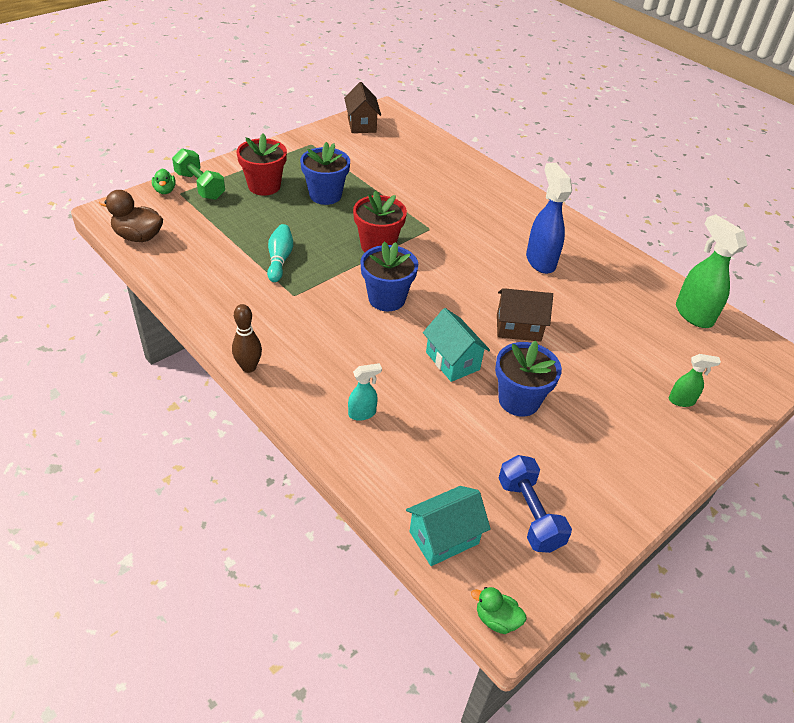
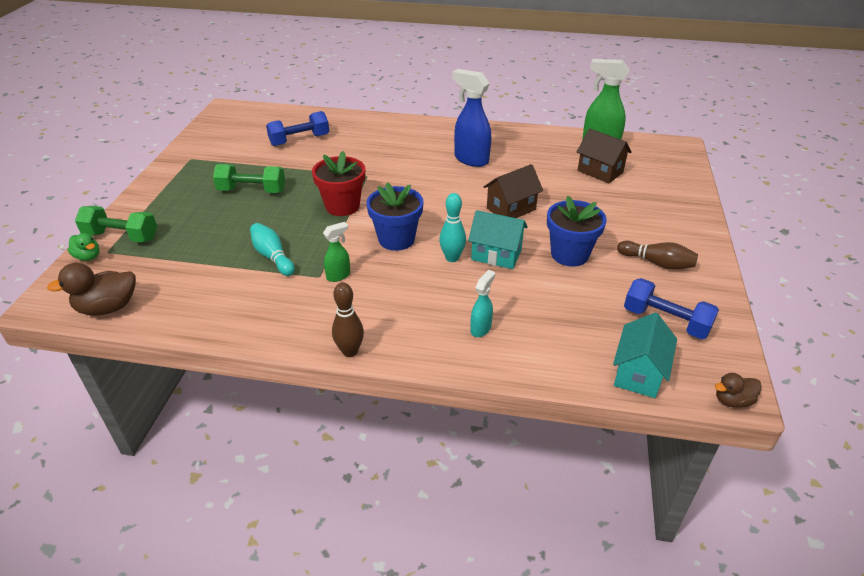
camera: 35 degrees left, 5 degrees down
red flower pot [237,133,287,196] -> none
blue flower pot [300,142,350,205] -> green dumbbell [213,164,285,193]
brown house [344,82,381,133] -> brown house moved to [577,128,632,183]
green duck [471,587,526,634] -> brown duck [715,373,762,408]
green spray bottle [669,354,721,407] -> green spray bottle moved to [323,222,350,282]
none -> blue dumbbell [266,111,329,146]
none -> turquoise bowling pin [439,193,466,262]
none -> brown bowling pin [617,241,698,270]

